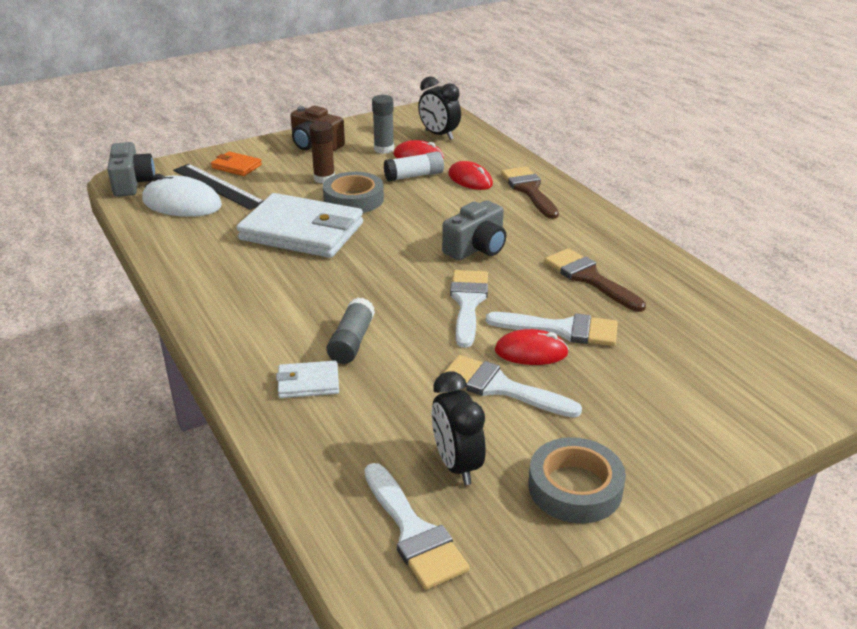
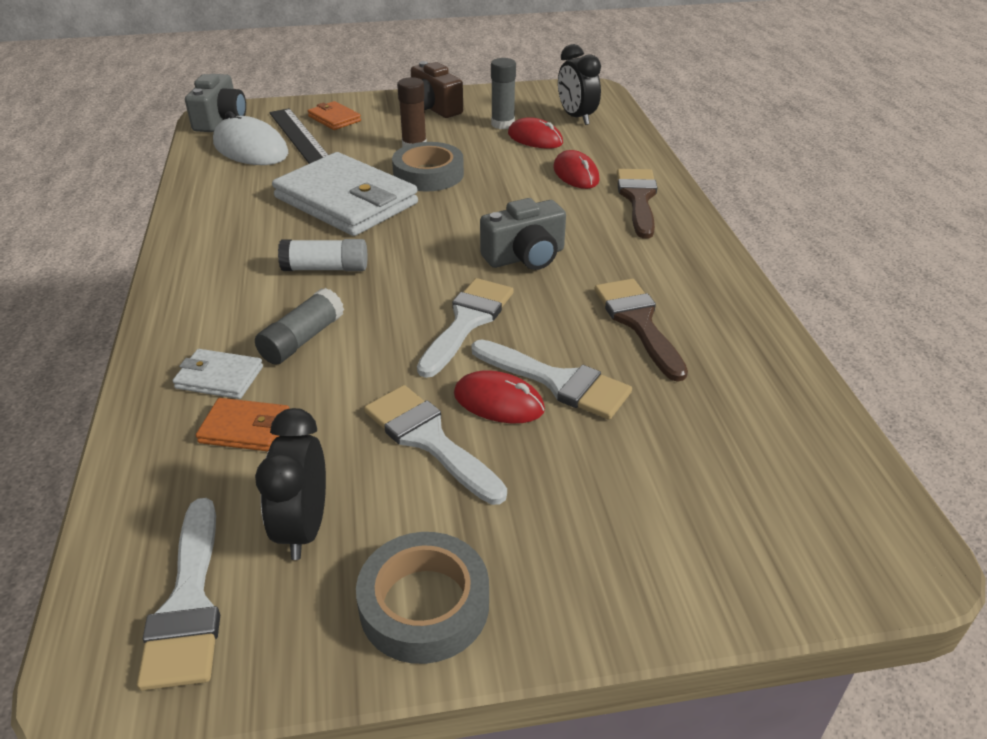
camera: 20 degrees right, 5 degrees up
white glue stick [384,151,444,181] -> white glue stick moved to [278,239,367,271]
none -> orange wallet [196,398,289,451]

